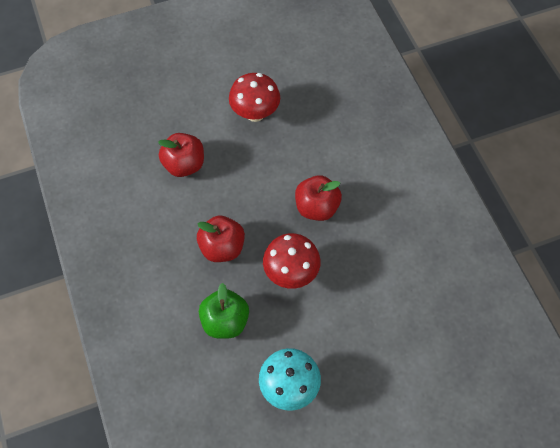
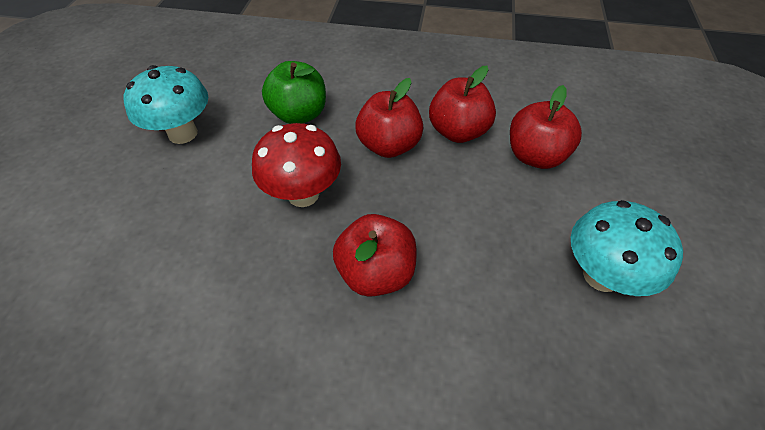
camera: 120 degrees right, 10 degrees down
red mushroom [229,73,280,122] -> turquoise mushroom [571,200,683,296]
none -> red apple [429,66,496,143]

